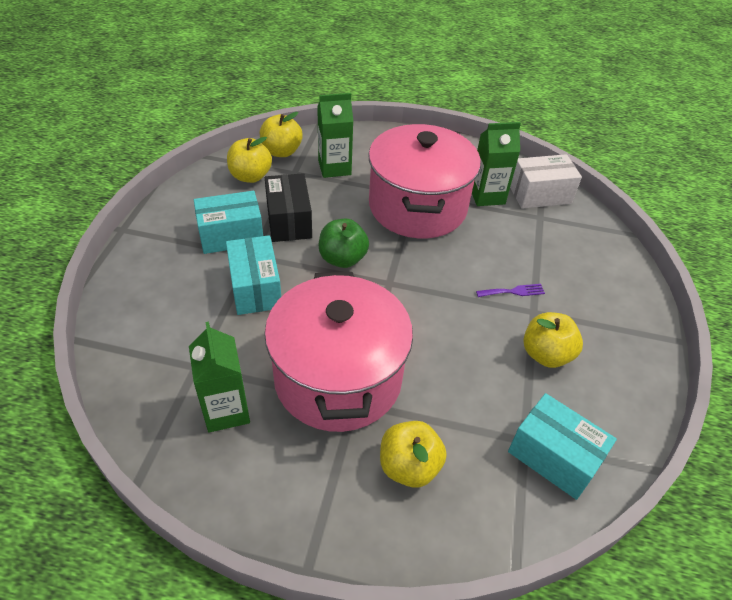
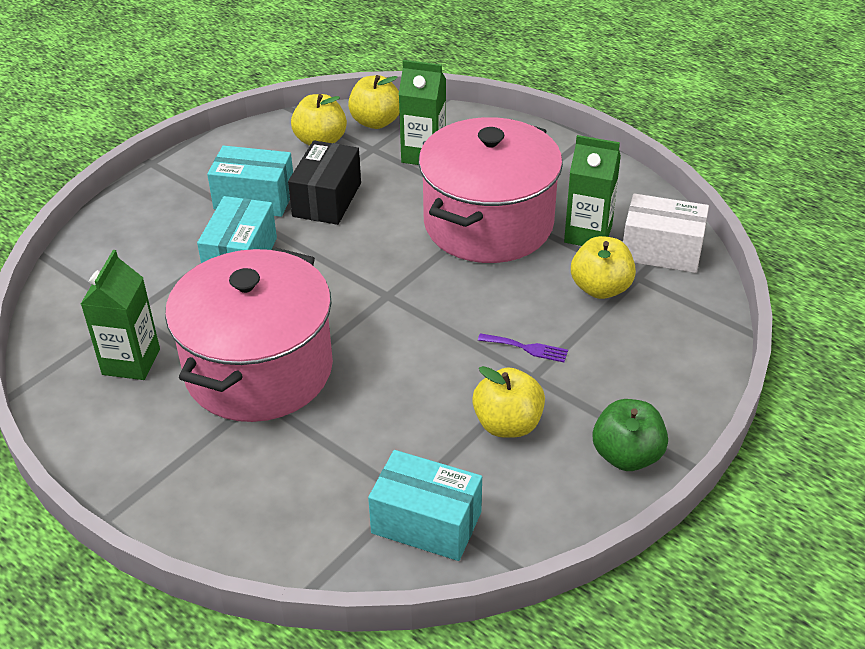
camera: 30 degrees right, 5 degrees down
green apple [319,219,369,268] -> green apple moved to [593,399,668,471]
yellow apple [380,421,447,488] -> yellow apple moved to [571,236,636,299]
turquoise box [508,393,617,500] -> turquoise box turned 45 degrees counterclockwise [368,450,482,561]

